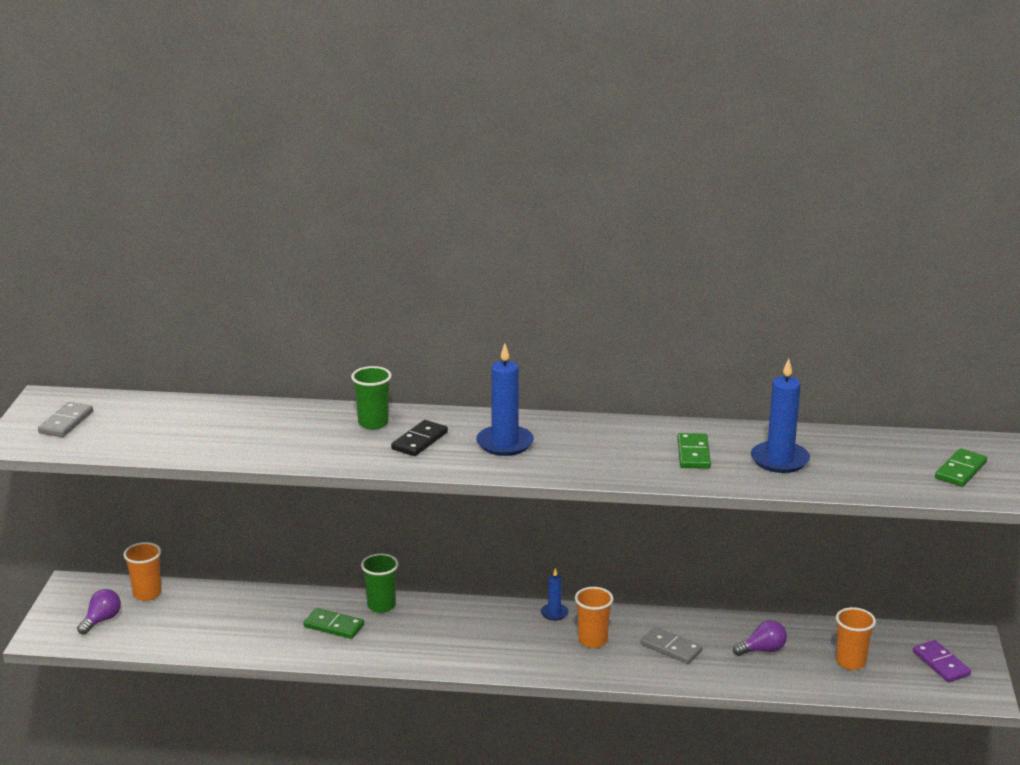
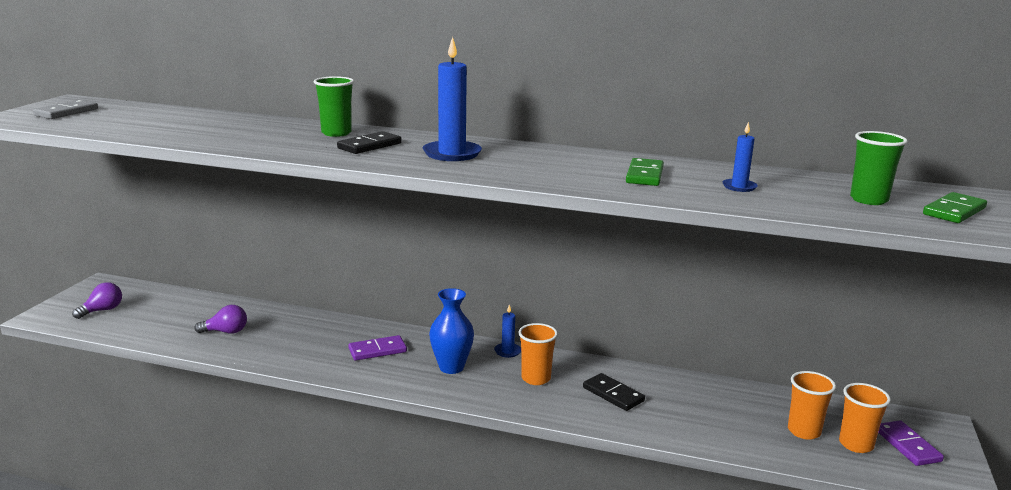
camera: 10 degrees right, 5 degrees down
orange cup [123,542,161,601] -> orange cup moved to [839,383,891,453]
green domino [303,608,364,639] -> none
green cup [361,553,399,613] -> green cup moved to [850,131,908,205]
grey domino [641,627,703,664] -> black domino [583,373,645,411]
purple light bulb [733,620,787,656] -> purple light bulb moved to [194,305,247,334]
blue candle [751,358,810,473] -> blue candle [722,122,758,192], size x0.53
none -> purple domino [348,335,407,361]
none -> blue vase [429,288,474,374]

